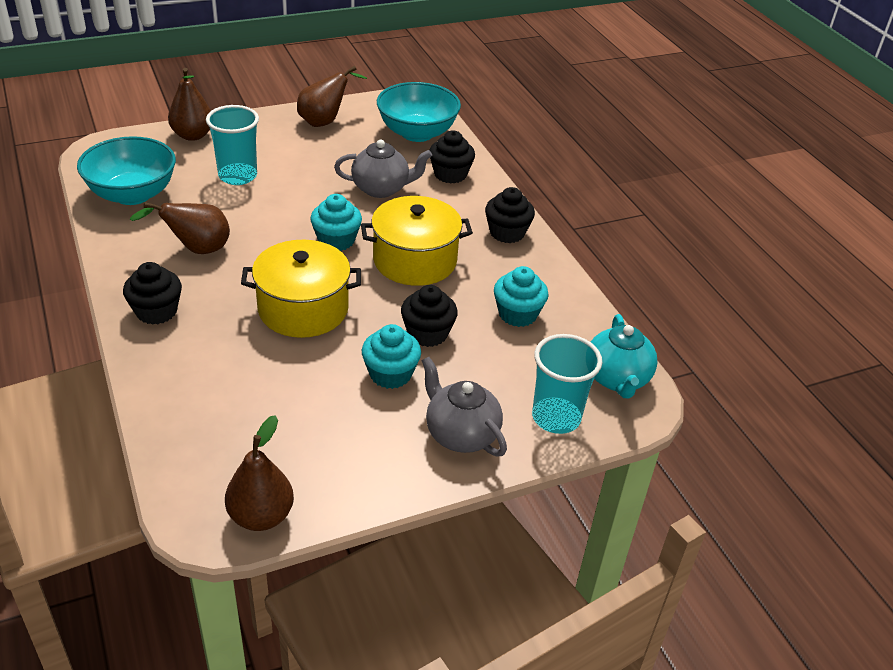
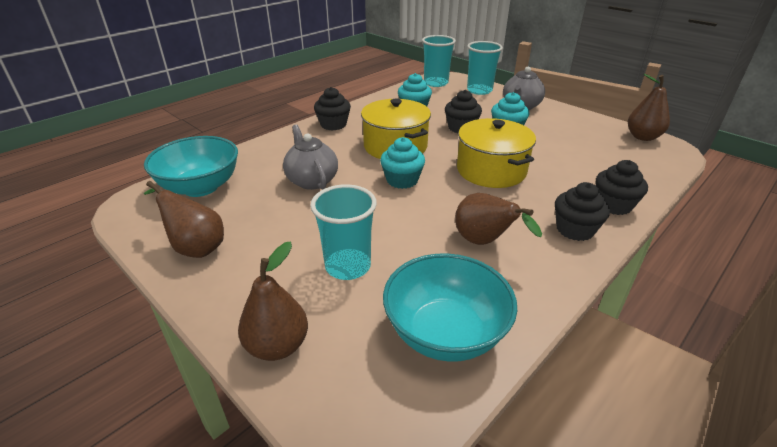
camera: 110 degrees left, 5 degrees down
black cupcake [430,130,475,184] -> black cupcake moved to [596,160,648,215]
turquoise teapot [591,314,657,398] -> turquoise cup [422,35,456,87]

